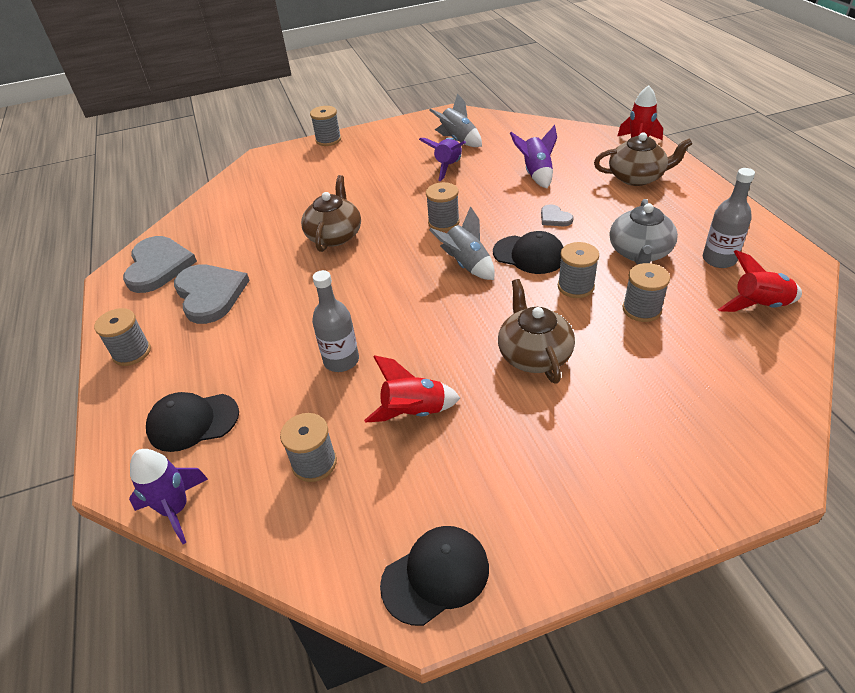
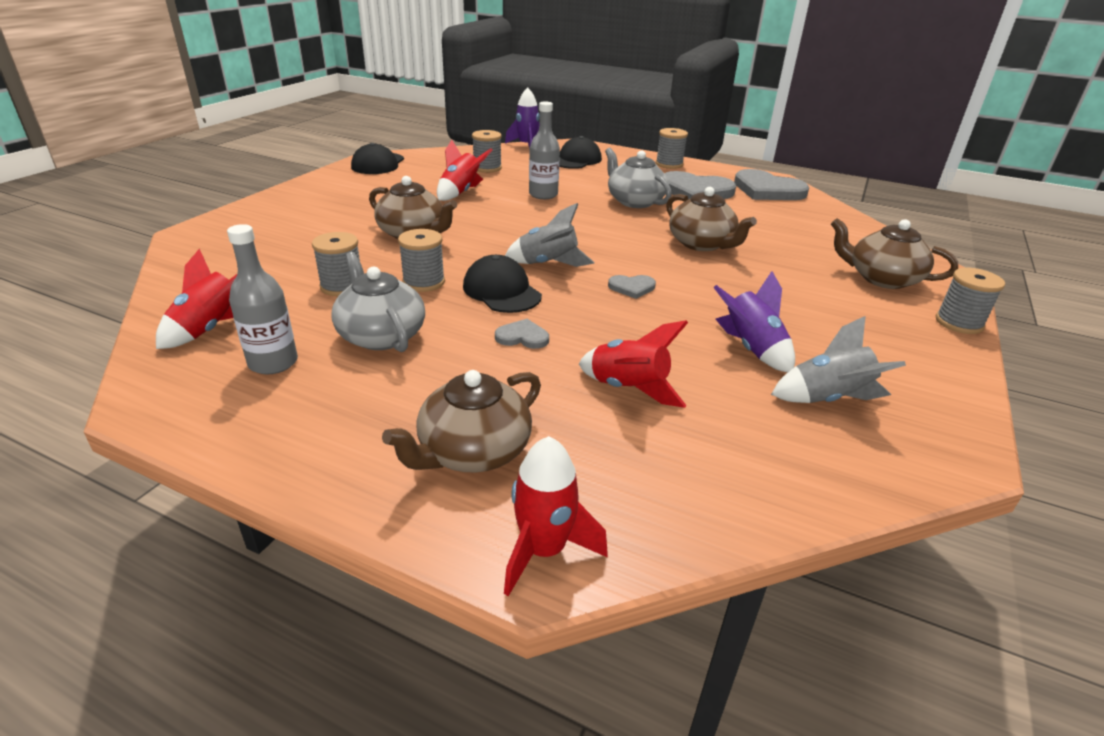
camera: 130 degrees right, 10 degrees down
grey spool [426,182,460,231] -> grey heart [608,275,656,299]
black cap [493,231,563,274] -> black cap turned 75 degrees clockwise [463,255,542,313]
purple rocket [510,125,557,188] -> red rocket [579,320,688,408]
none -> grey teapot [605,148,672,208]
none -> brown teapot [831,218,958,289]

